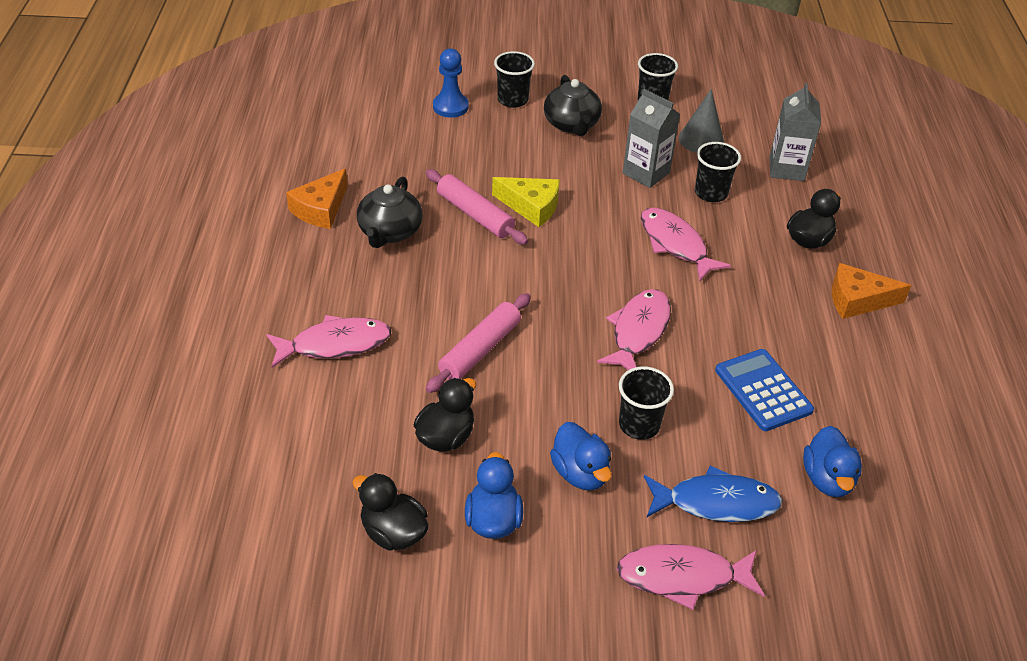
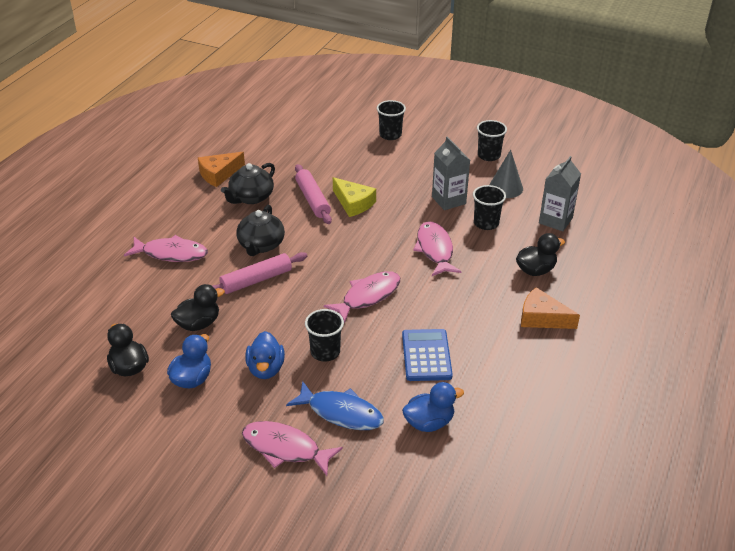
camera: 25 degrees right, 5 degrees down
blue pawn [433,49,469,118] -> none
black teapot [544,75,602,136] -> black teapot moved to [236,205,285,256]
blue duck [803,426,862,498] -> blue duck turned 135 degrees counterclockwise [402,382,464,432]

